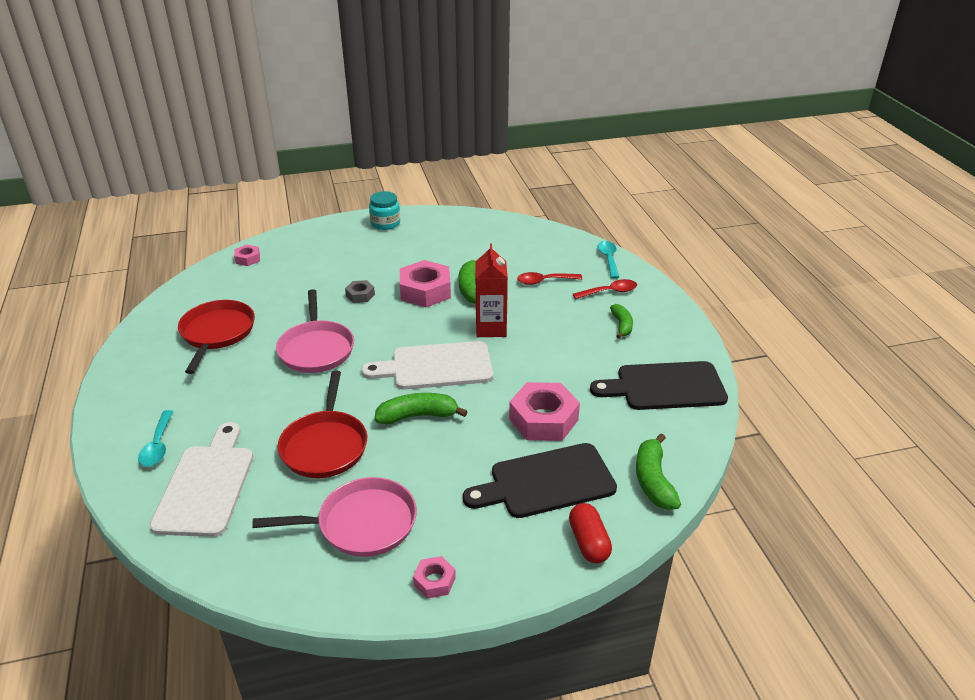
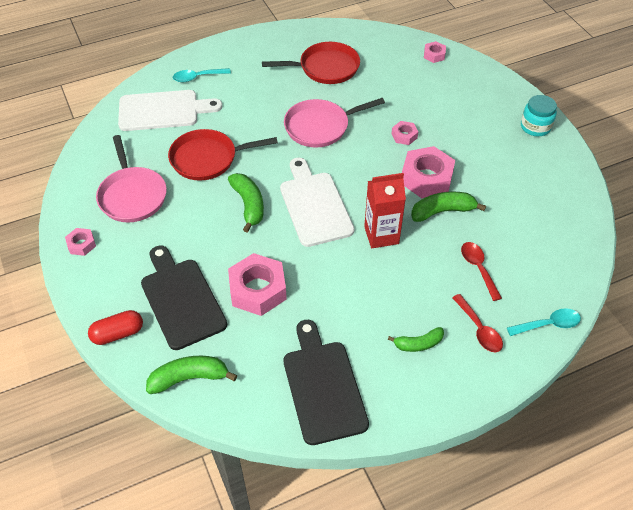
camera: 80 degrees right, 15 degrees up
grey nut [345,280,375,303] -> pink nut [392,121,418,145]

